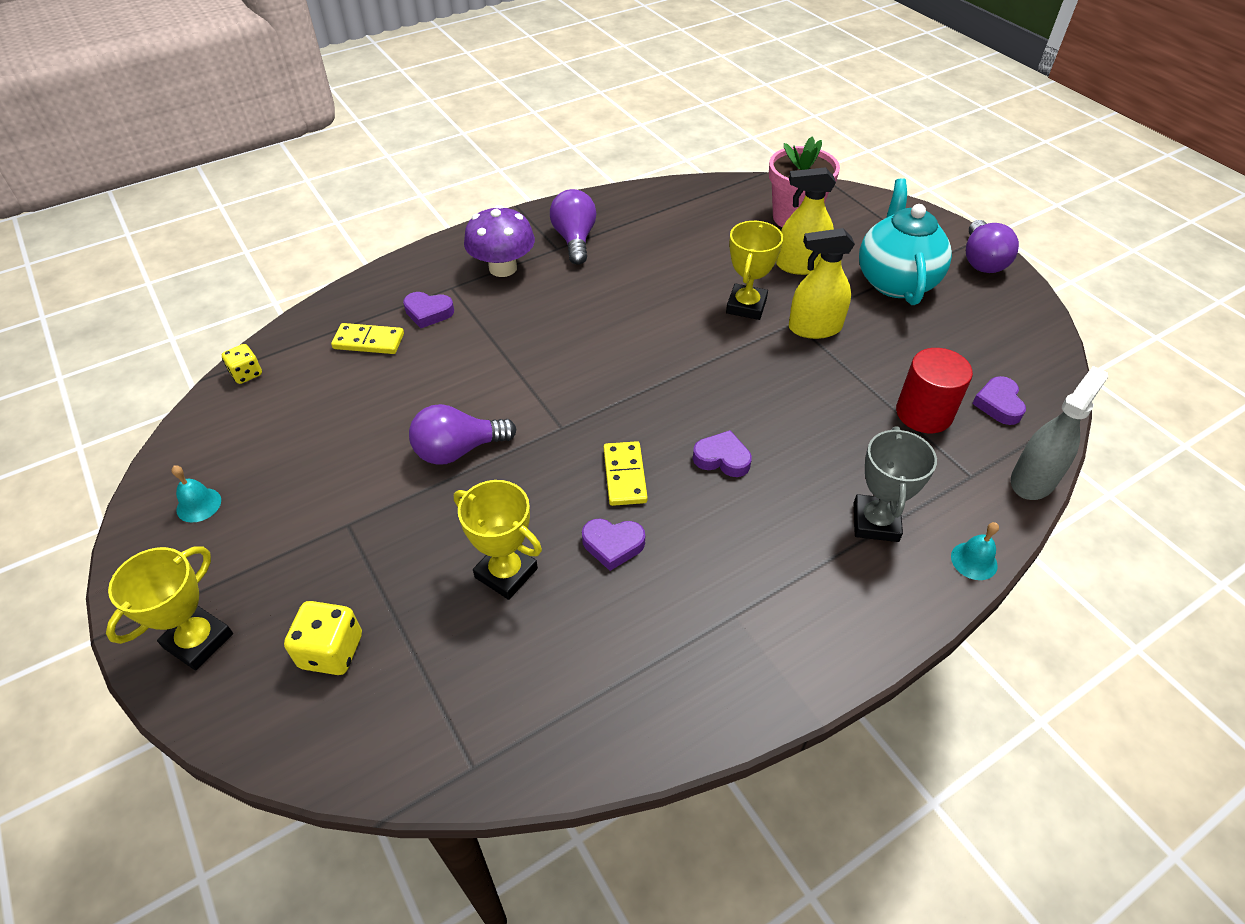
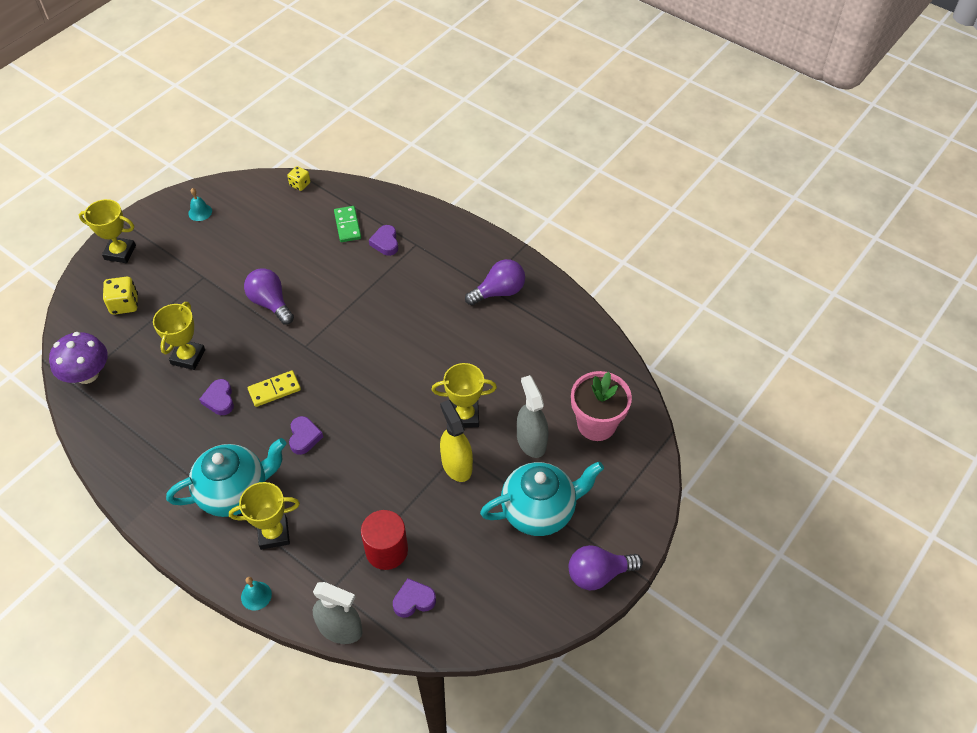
camera: 70 degrees right, 5 degrees up
yellow domino [331,323,404,354] -> green domino [334,206,361,242]
purple mushroom [464,205,535,277] -> purple mushroom moved to [49,332,108,384]
yellow spray bottle [776,167,836,275] -> grey spray bottle [517,375,548,458]
grey trophy [853,426,937,542] -> yellow trophy [229,482,300,550]
none -> turquoise teapot [166,438,287,517]

